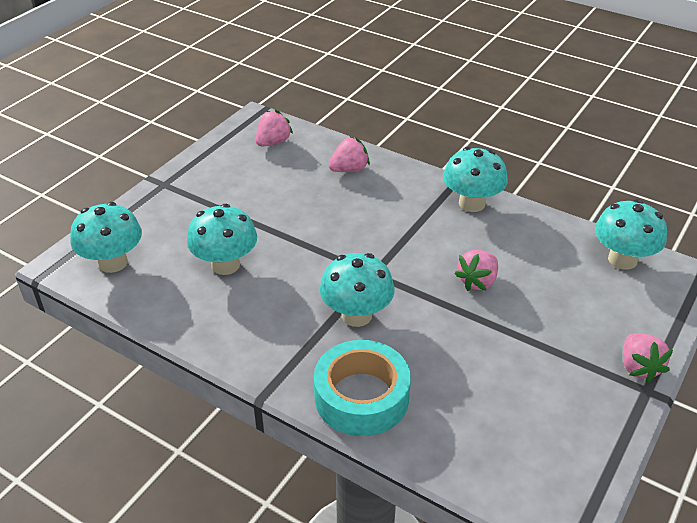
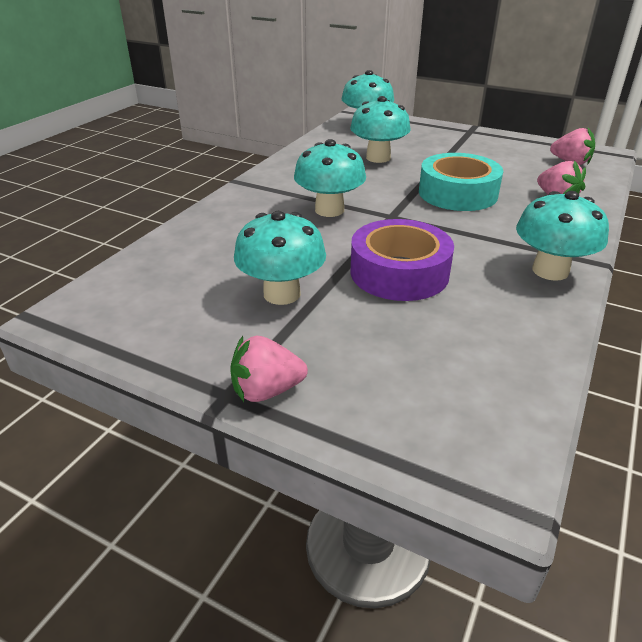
camera: 85 degrees right, 5 degrees down
turquoise tape [314,340,411,436] -> turquoise tape moved to [419,153,503,211]
pink strawberry [454,250,498,291] -> purple tape [350,219,454,301]
turquoise mushroom [595,199,667,270] -> turquoise mushroom moved to [234,211,326,305]

